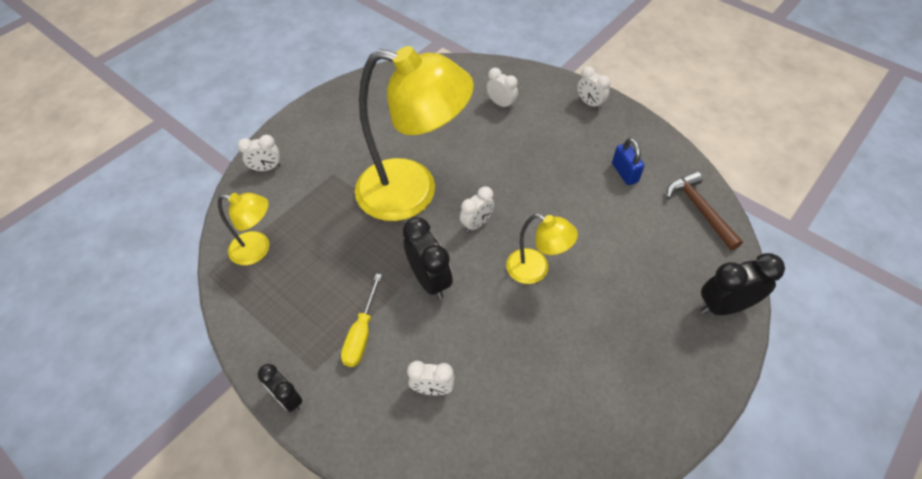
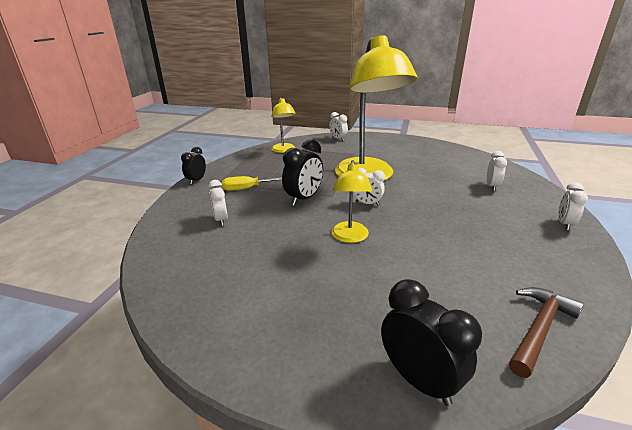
camera: 65 degrees right, 25 degrees down
blue padlock [612,138,644,185] -> none

